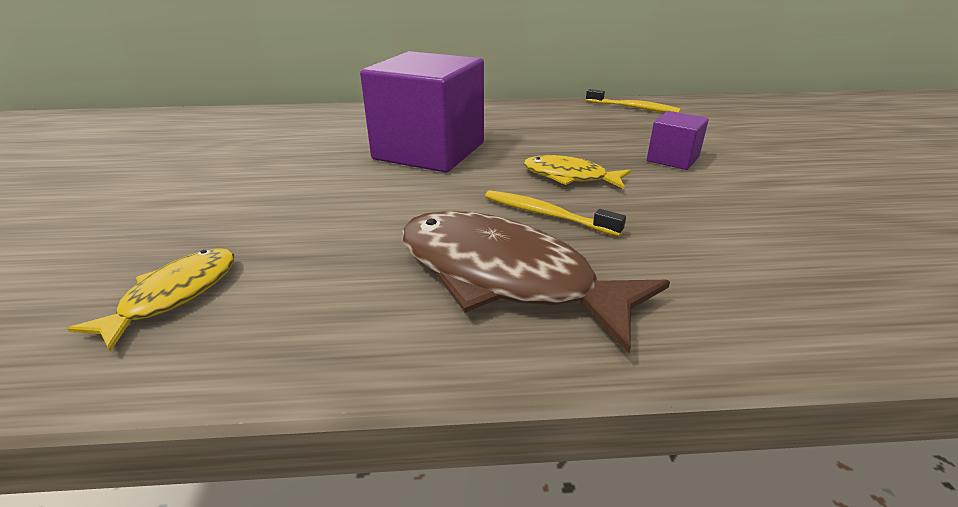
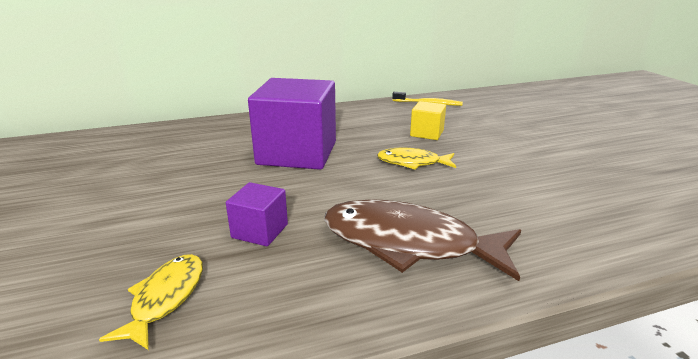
camera: 15 degrees left, 5 degrees down
yellow toothbrush [485,190,626,236] -> none
purple cube [647,111,709,170] -> purple cube moved to [226,182,288,246]
none -> yellow cube [410,101,446,140]

